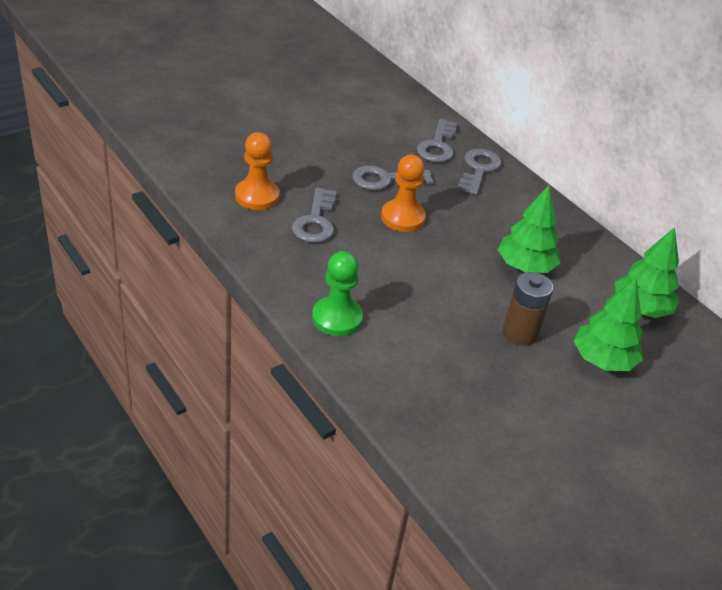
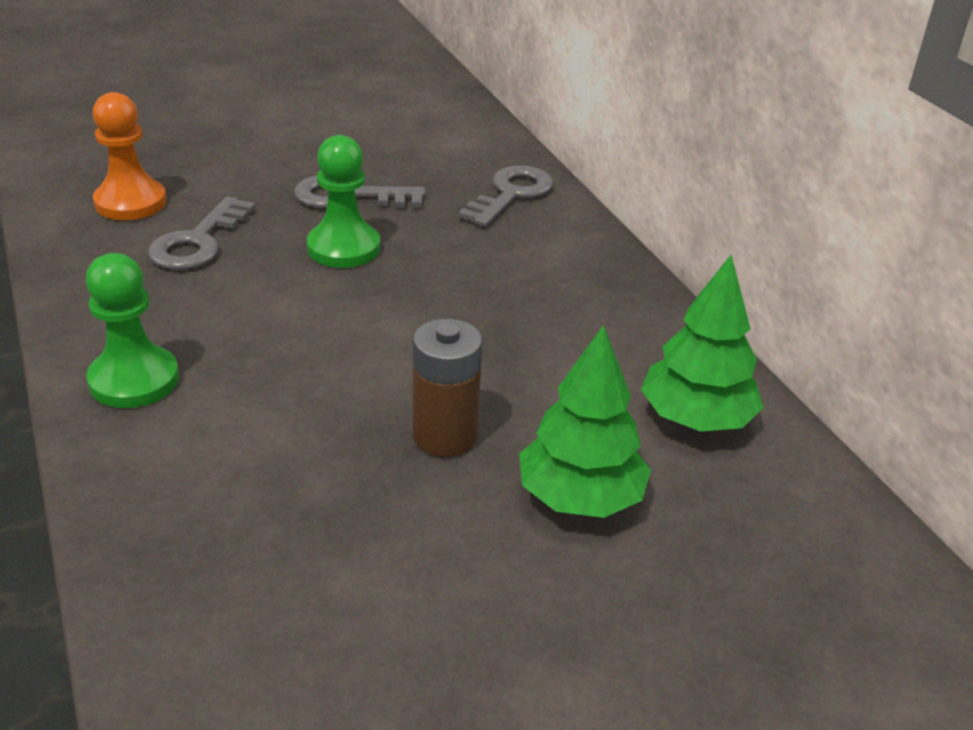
camera: 15 degrees right, 5 degrees down
orange pawn [381,154,426,232] -> green pawn [307,135,380,268]
grey key [417,119,457,163] -> none
green tree [498,185,560,273] -> none

